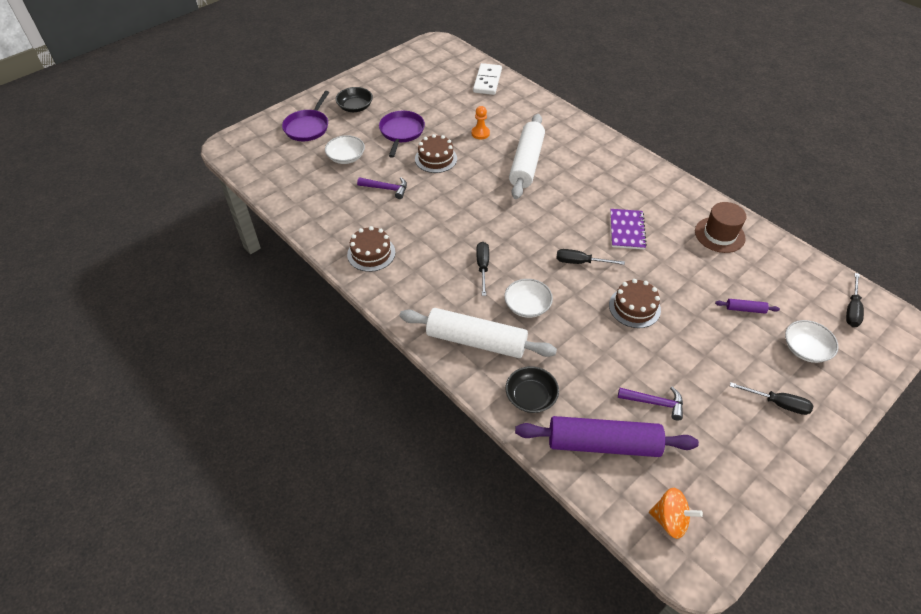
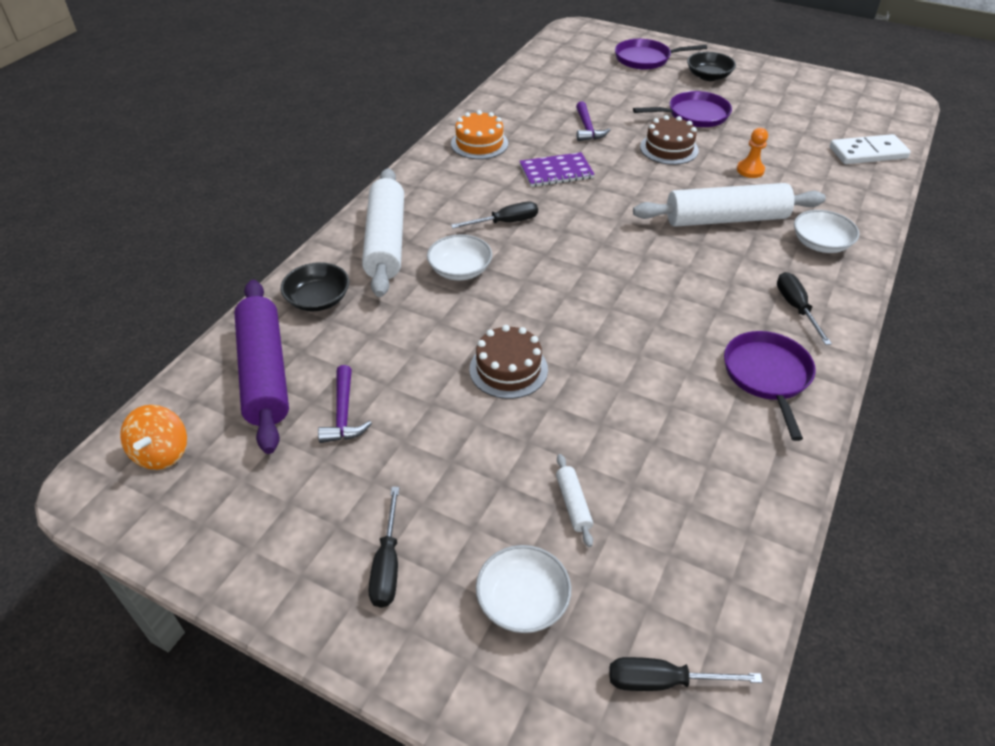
camera: 70 degrees right, 5 degrees down
white bowl [325,135,365,164] -> white bowl moved to [794,210,860,253]
brown cake [347,226,395,272] -> orange cake [451,110,508,159]
black screwdriver [556,249,625,265] -> black screwdriver moved to [777,272,832,345]
purple notebook [610,209,647,250] -> purple notebook moved to [520,152,595,187]
brown hat [695,202,746,253] -> none
purple rolling pin [715,299,780,314] -> white rolling pin [556,454,593,547]
none -> purple pan [724,331,815,441]

